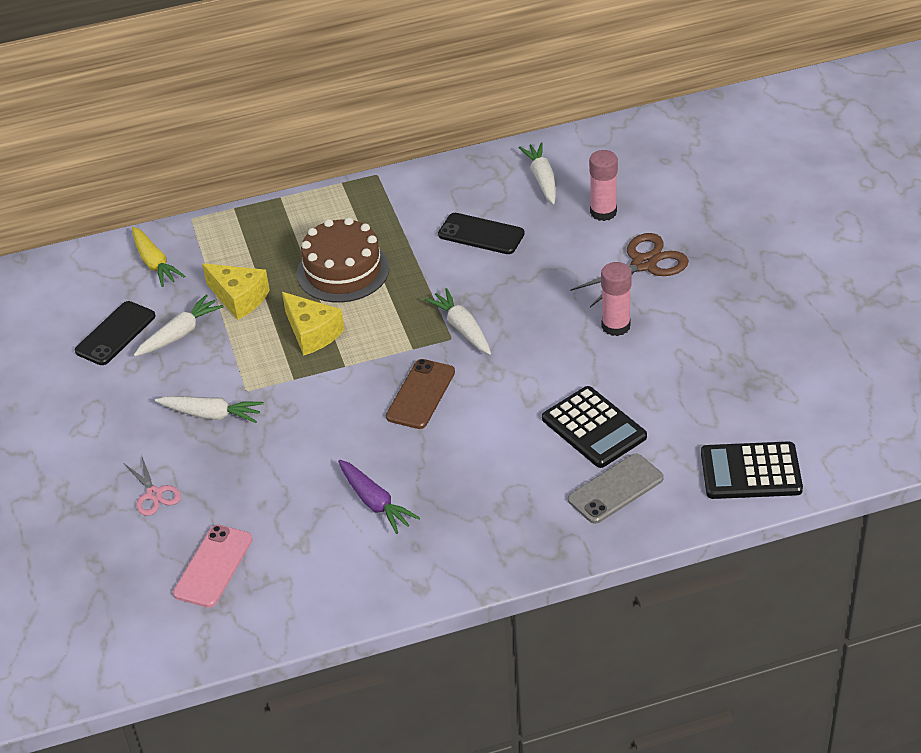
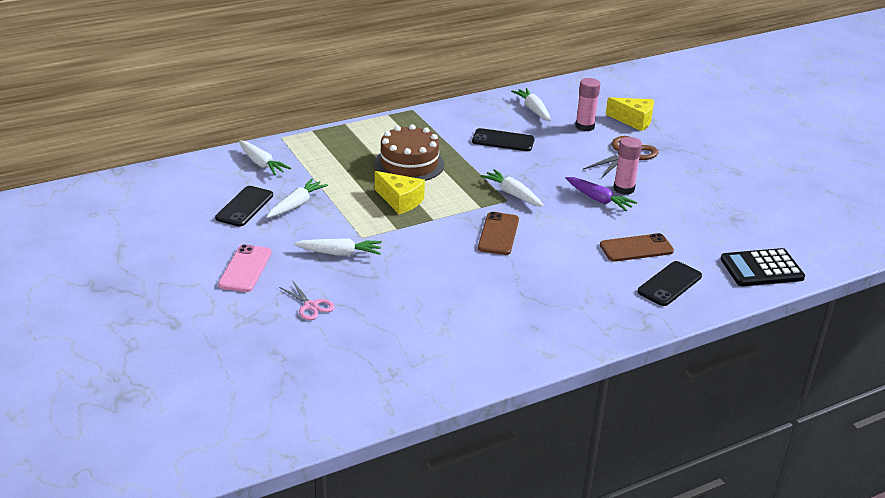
camera: 15 degrees left, 10 degrees down
yellow carrot [132,227,185,287] -> white carrot [239,141,291,175]
pink phone [173,525,253,608] -> pink phone moved to [218,244,272,292]
yellow cheese [202,263,270,320] -> yellow cheese moved to [606,97,654,131]
purple carrot [338,460,420,534] -> purple carrot moved to [565,177,637,211]
black calculator [542,386,647,468] -> brown phone [600,233,674,262]
grey phone [568,454,664,524] -> black phone [637,261,702,306]

